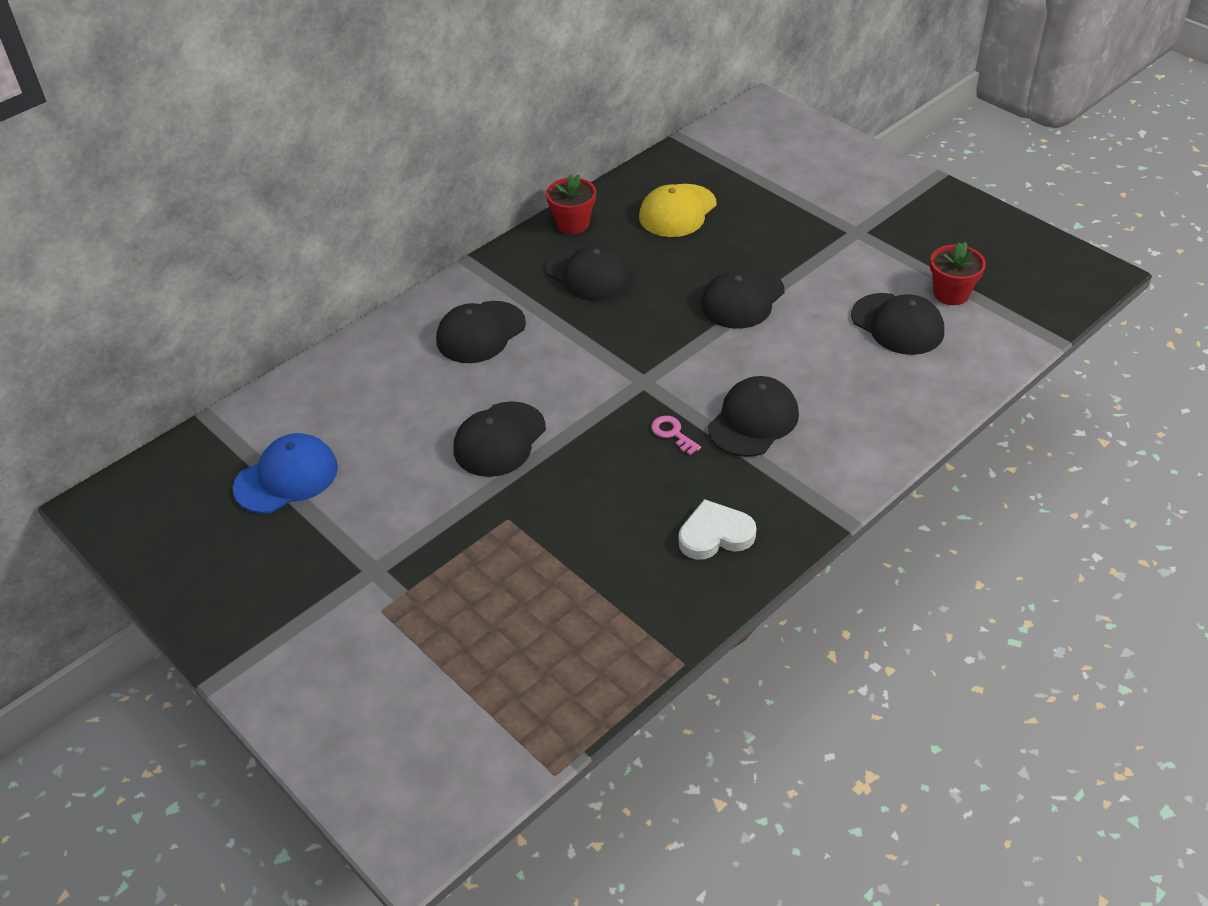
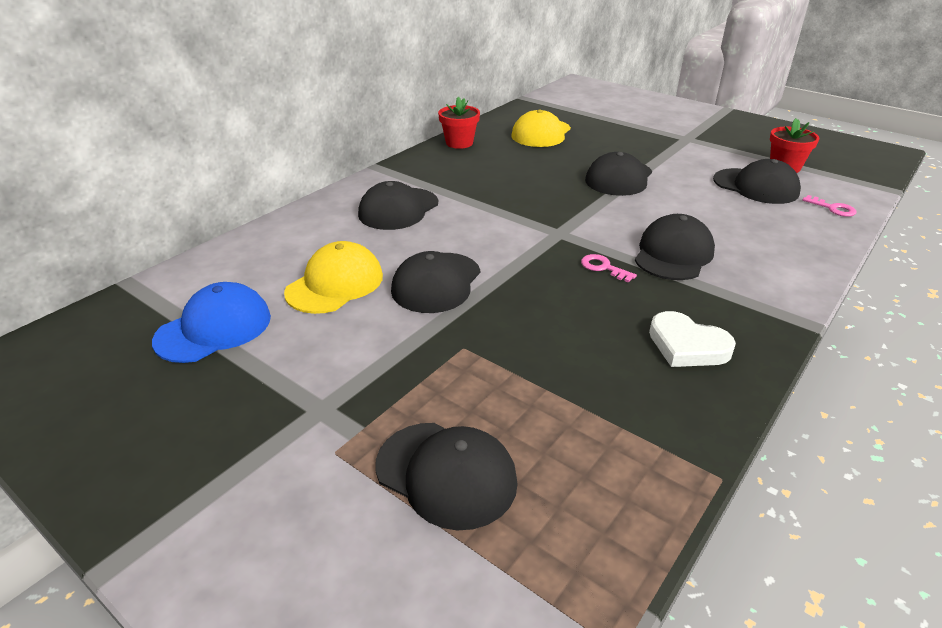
camera: 10 degrees left, 10 degrees down
black cap [546,245,632,301] -> black cap moved to [375,423,518,530]
white heart [679,499,757,560] -> white heart turned 120 degrees counterclockwise [649,311,736,367]
none -> yellow cap [284,241,383,314]
none -> pink key [802,195,857,217]

